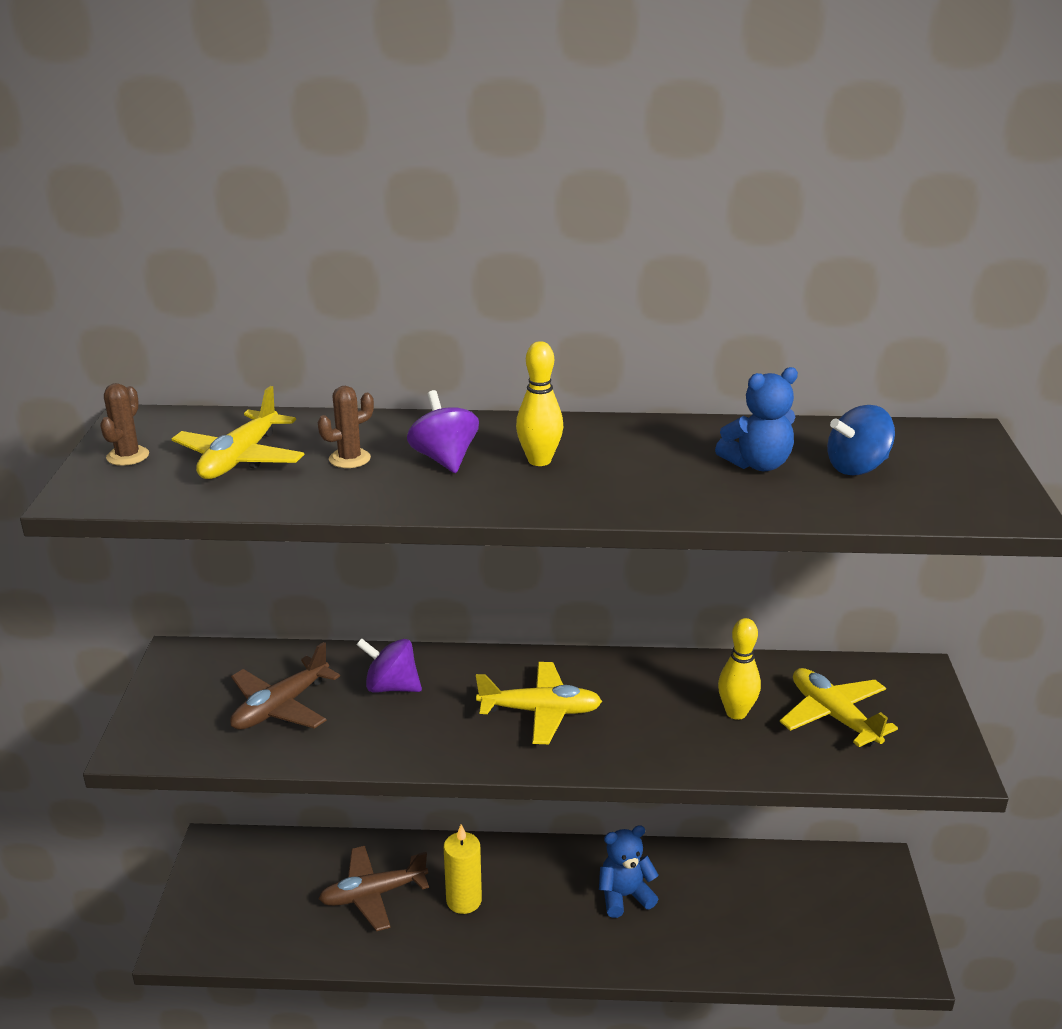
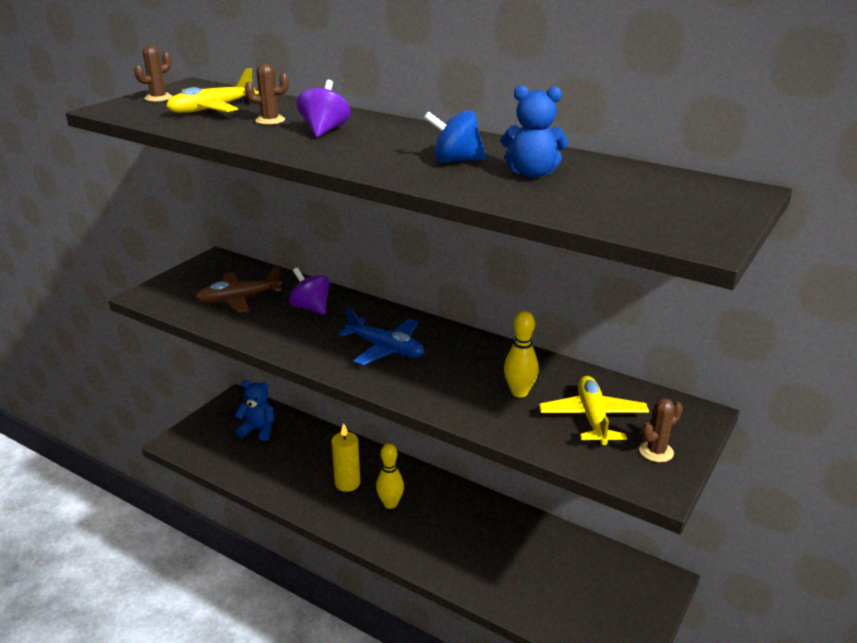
camera: 30 degrees right, 0 degrees up
brown plane [319,846,429,932] -> none
yellow plane [476,662,602,744] -> blue plane [338,307,424,365]
yellow bowling pin [516,341,563,466] -> yellow bowling pin moved to [376,443,404,509]
blue teddy bear [599,825,659,918] -> blue teddy bear moved to [234,380,275,441]
blue spinning top [827,405,895,475] -> blue spinning top moved to [424,110,486,163]
none -> brown cactus [639,398,683,462]

